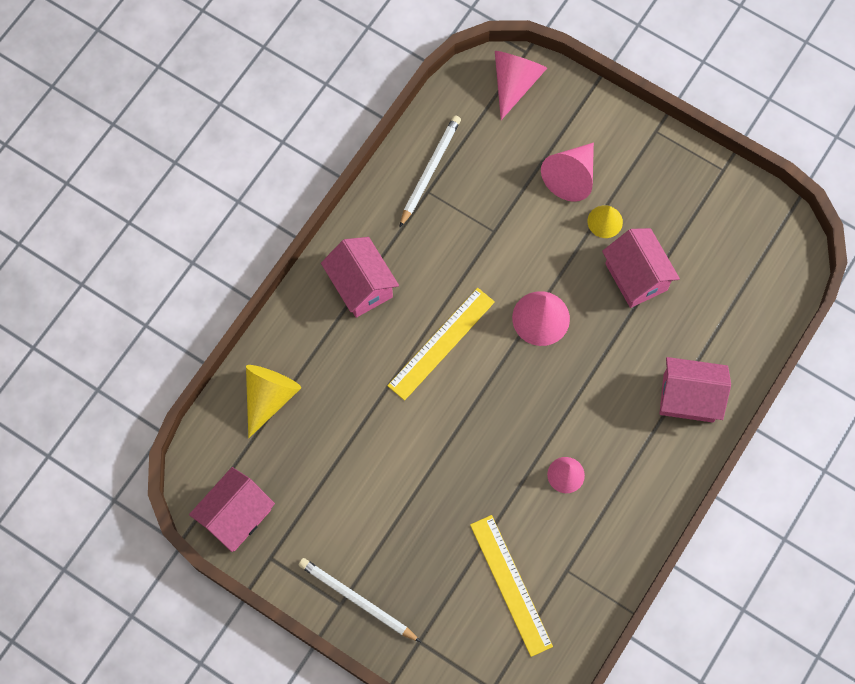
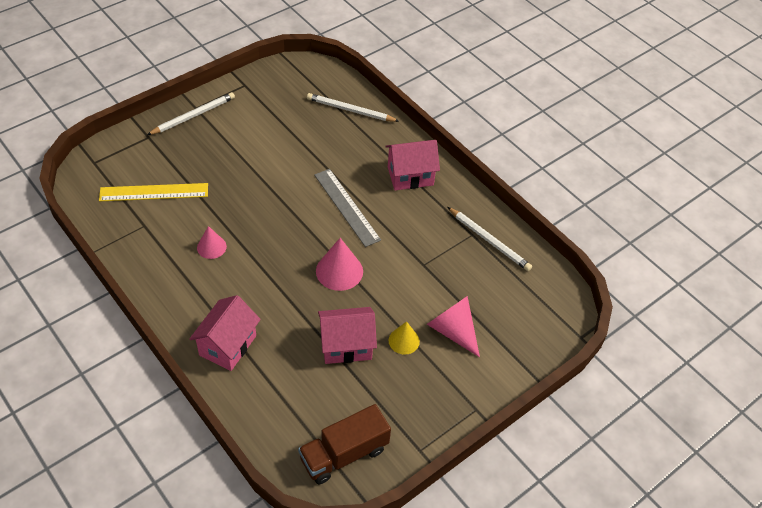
camera: 105 degrees right, 20 degrees down
pink house [189,467,275,552] -> none
yellow cone [246,365,301,438] -> white pencil [307,93,399,122]
yellow ruler [387,288,495,401] -> grey ruler [314,169,381,247]
pink cone [495,51,547,120] -> none
none -> brown truck [298,404,391,484]

